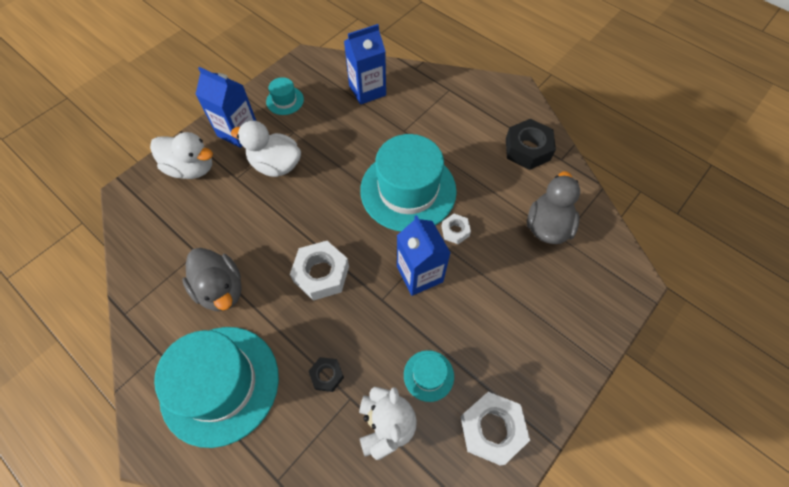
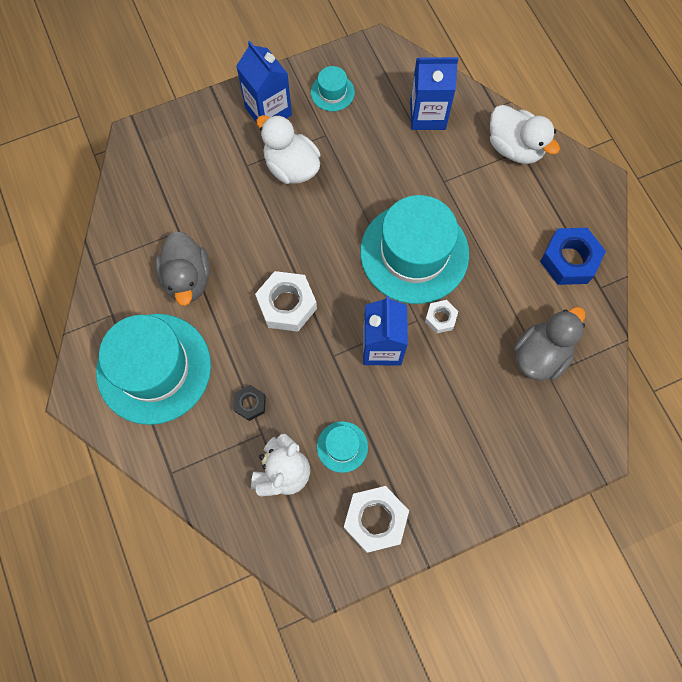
camera: 25 degrees right, 10 degrees up
white duck [150,132,213,179] -> white duck moved to [490,105,560,164]
black nut [506,119,556,170] -> blue nut [540,228,606,285]

